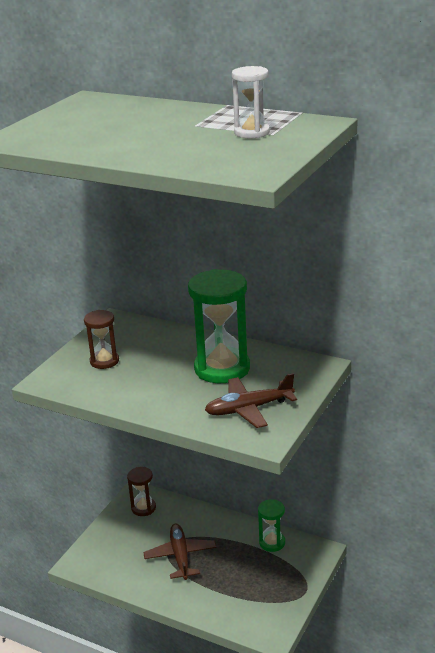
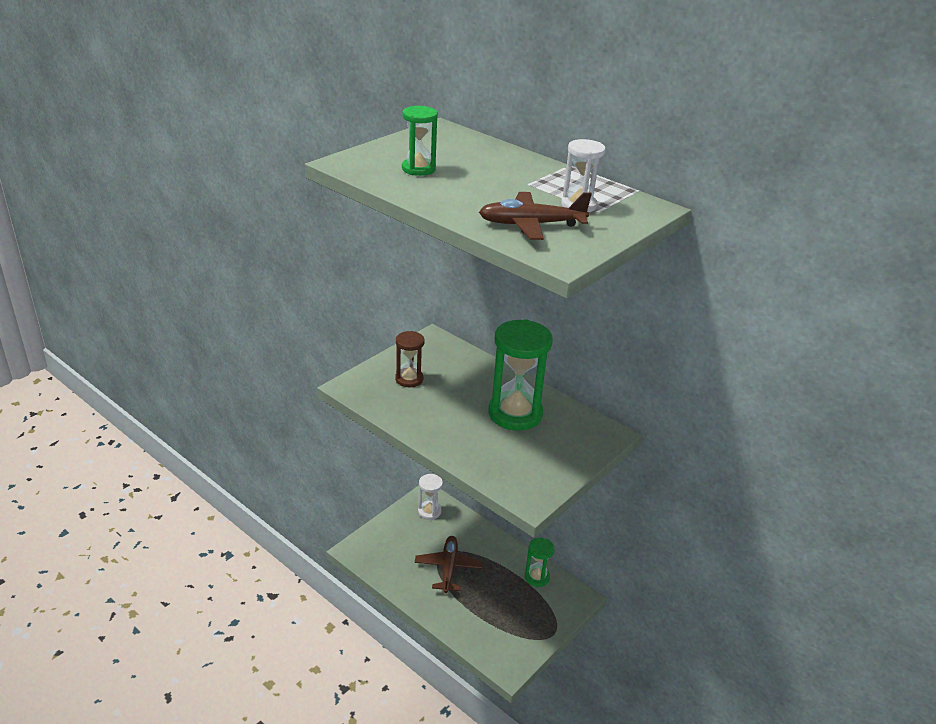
camera: 10 degrees right, 5 degrees up
brown hourglass [127,467,156,516] -> white hourglass [418,474,443,520]
brown plane [205,373,297,428] -> brown plane moved to [479,192,592,240]
none -> green hourglass [402,106,438,176]

